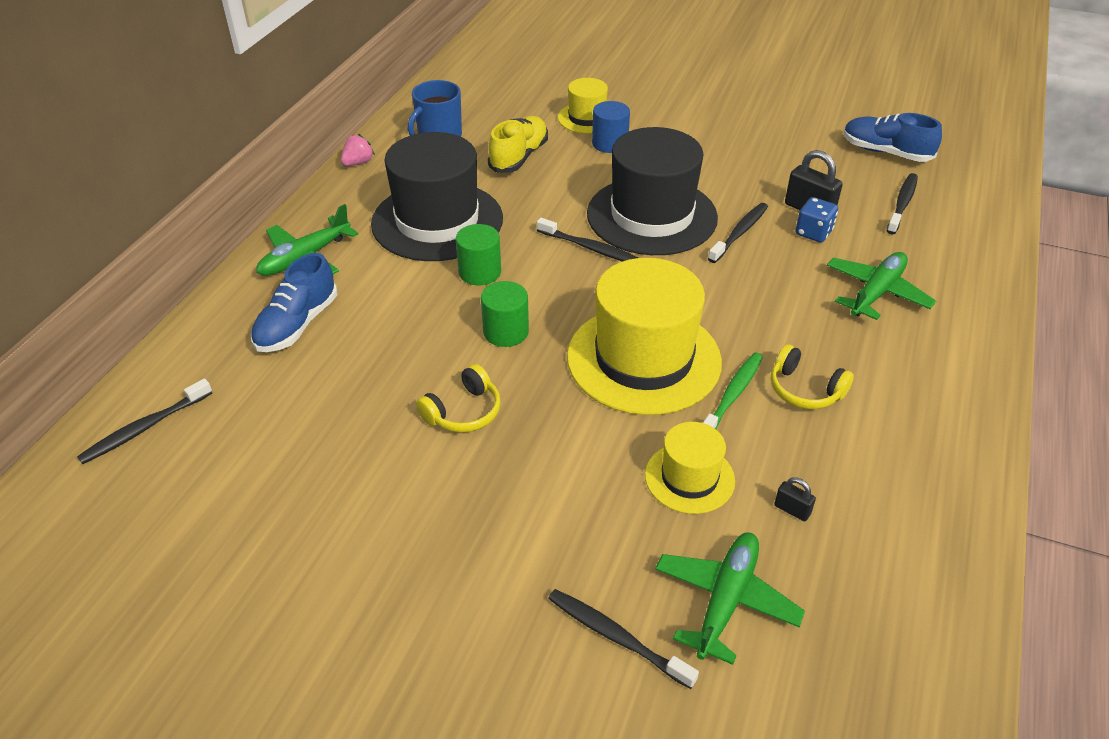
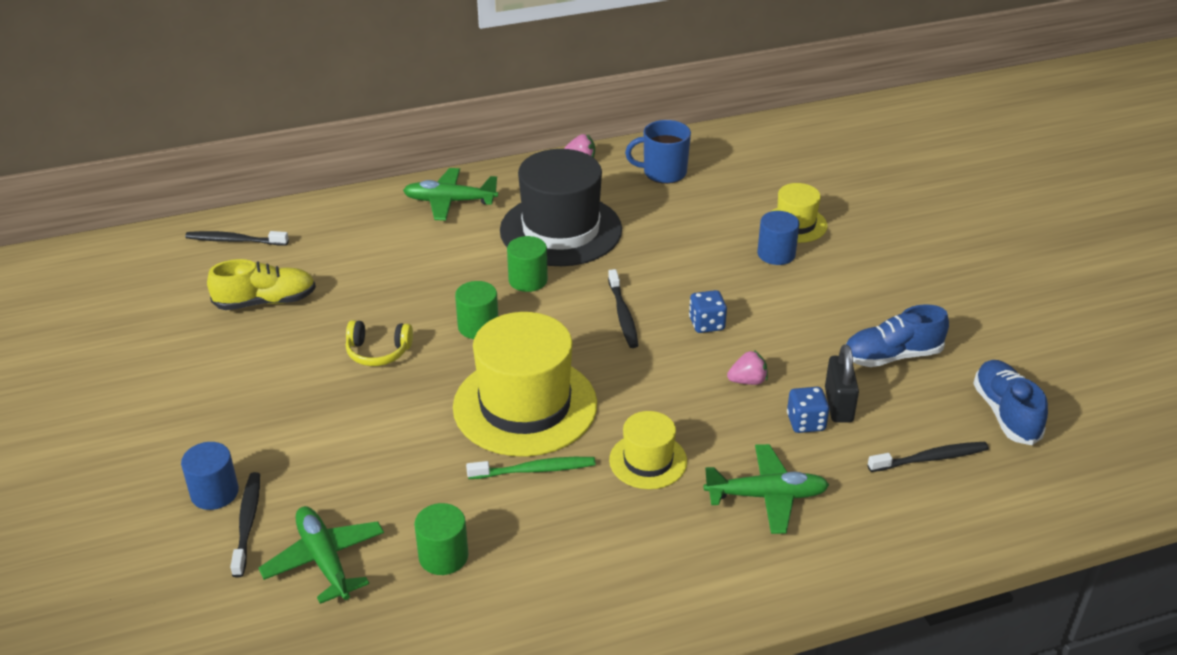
camera: 50 degrees right, 5 degrees down
blue shoe [251,253,337,352] -> blue shoe moved to [846,304,949,367]
yellow shoe [488,116,548,173] -> yellow shoe moved to [207,259,316,310]
black hat [587,127,718,255] -> blue dice [689,290,727,333]
yellow hat [645,422,735,514] -> yellow hat moved to [609,411,687,489]
green plane [655,533,805,665] -> green plane turned 105 degrees counterclockwise [259,506,384,604]
black toothbrush [708,203,768,263] -> pink strawberry [727,350,768,385]
yellow headphones [771,344,854,409] -> none
black padlock [774,477,816,521] -> green cylinder [414,503,468,575]
none -> blue cylinder [181,442,239,510]

